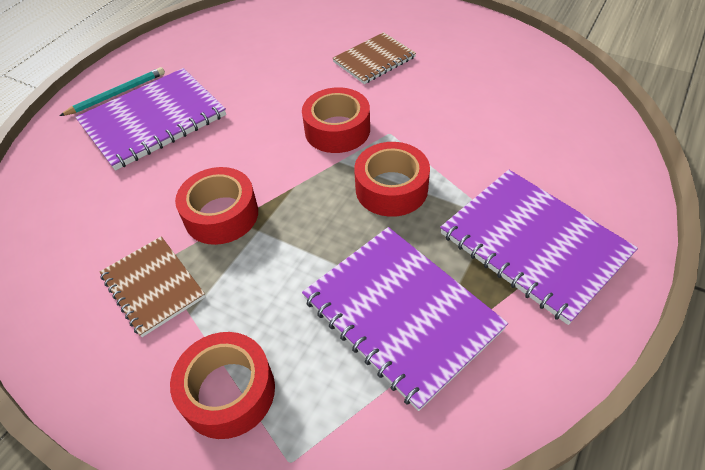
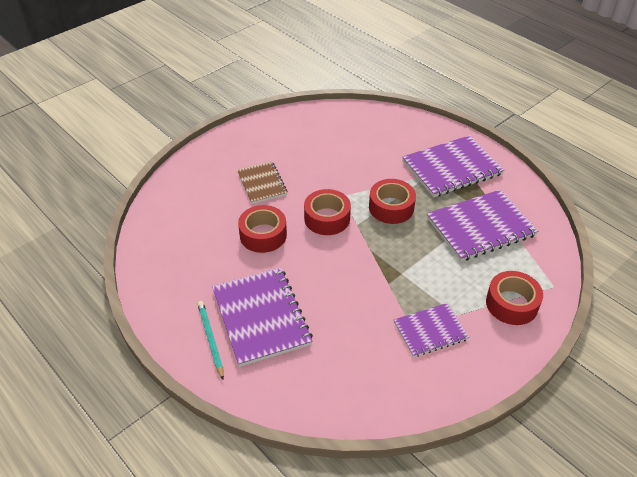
camera: 75 degrees left, 5 degrees down
brown notebook [100,236,205,337] -> purple notebook [394,303,469,357]
red tape [175,167,258,245] -> red tape moved to [238,205,287,253]

